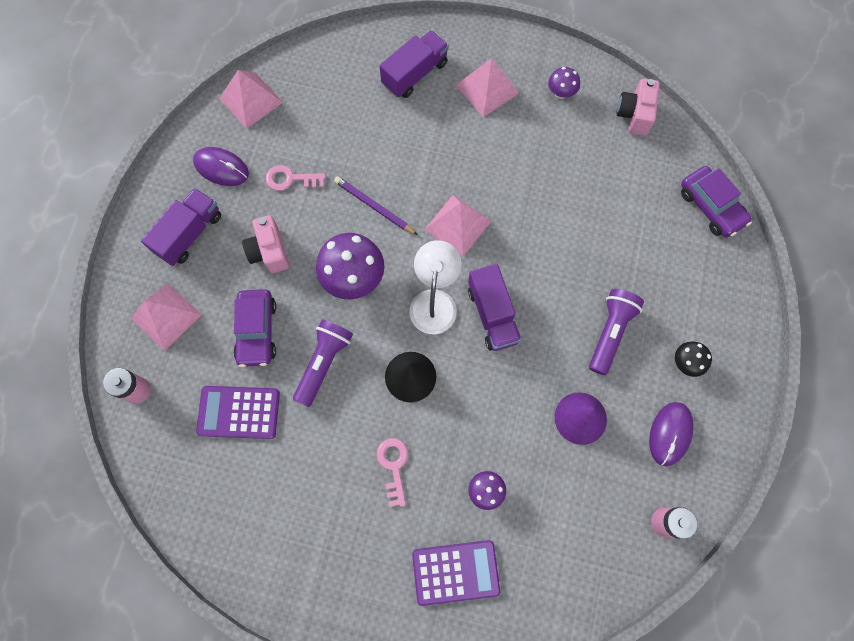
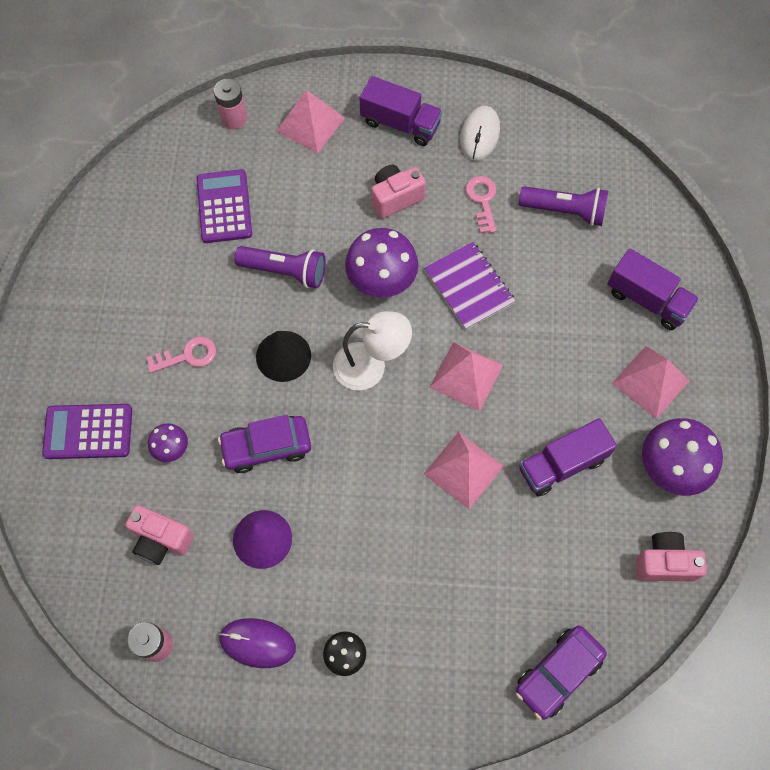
camera: 80 degrees right, 5 degrees down
purple mouse [193,147,249,186] -> white mouse [460,106,500,161]
pink pyramid [219,70,283,129] -> pink pyramid moved to [424,432,504,509]
purple car [233,289,276,367] -> purple car moved to [218,415,311,473]
purple pencil [334,176,418,235] -> purple notebook [424,242,515,330]
purple calculator [412,540,500,606] -> purple calculator turned 105 degrees clockwise [42,404,132,459]
purple truck [468,264,522,351] -> purple truck moved to [519,418,617,496]
purple mushroom [548,67,580,99] -> purple mushroom [642,418,723,496], size x1.93
purple flashlight [589,289,644,375] -> purple flashlight moved to [519,186,608,226]
none -> pink camera [126,505,194,565]

